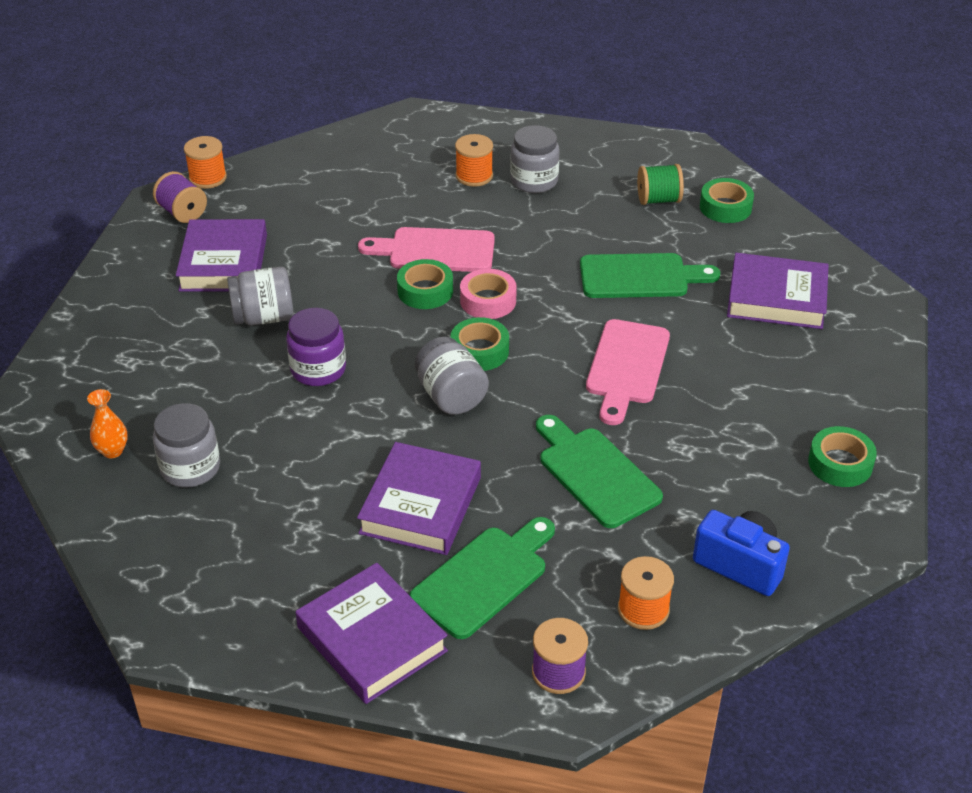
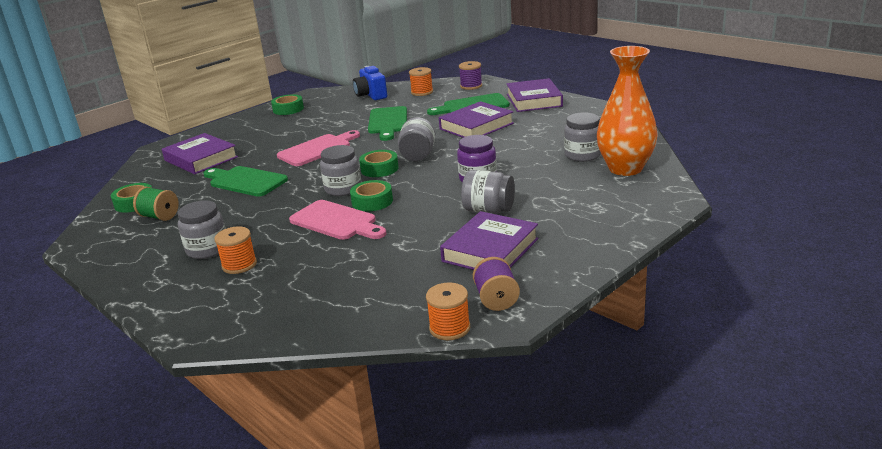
camera: 145 degrees left, 15 degrees down
orange vase [87,389,128,458] -> orange vase [597,46,658,176], size x2.50
pink tape [460,269,517,319] -> grey jar [320,145,361,196]

